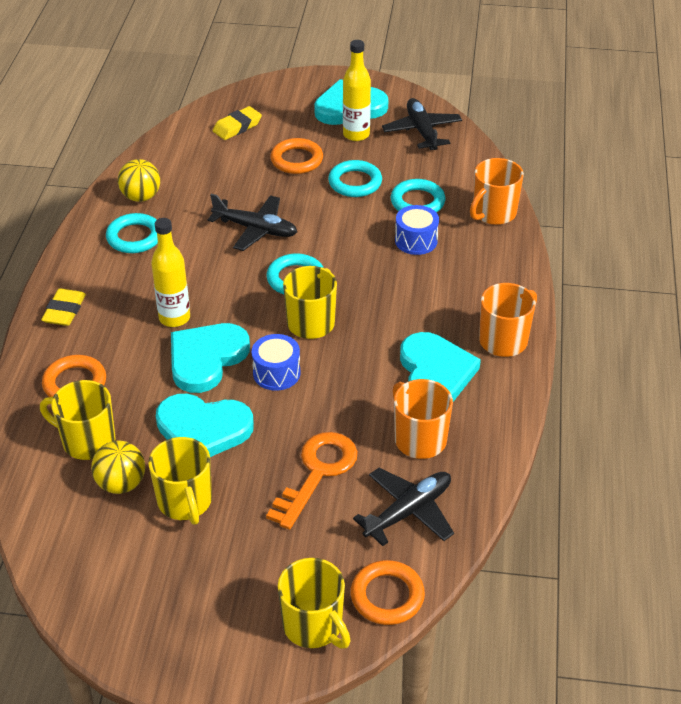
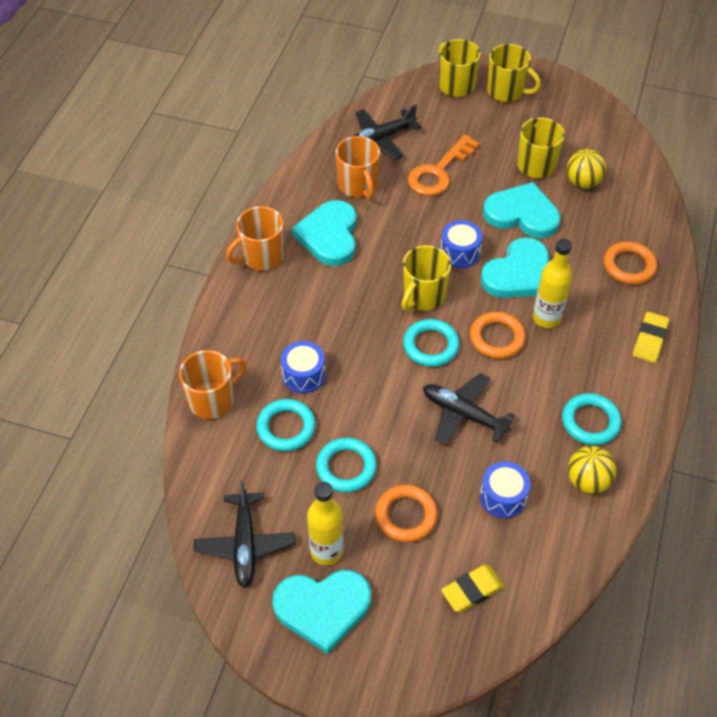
camera: 170 degrees left, 10 degrees up
yellow mug [40,380,116,460] -> yellow mug moved to [487,44,541,102]
orange ring [351,560,425,625] -> orange ring moved to [470,312,526,359]
none -> blue drum [480,462,531,518]

